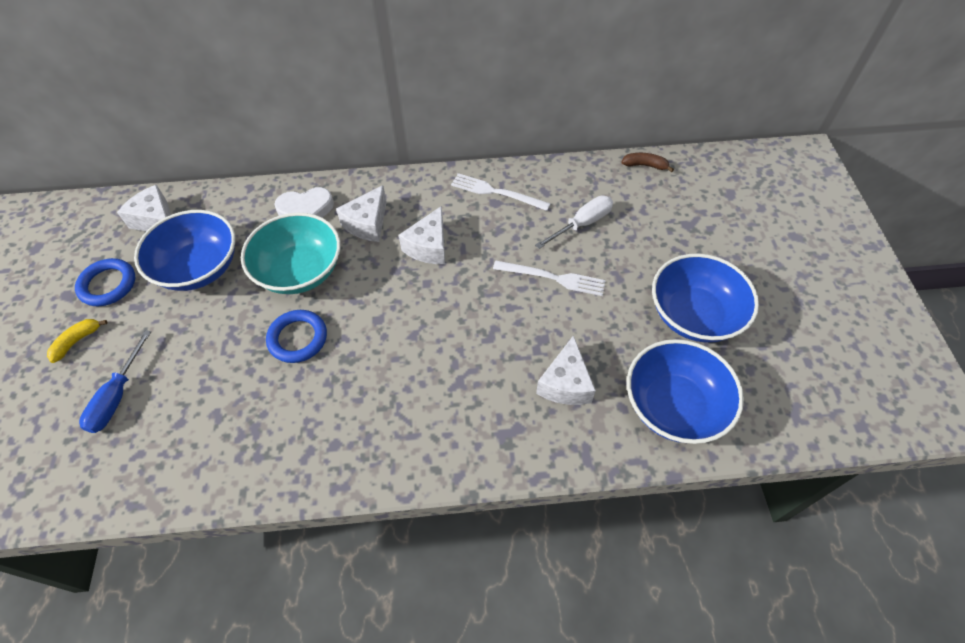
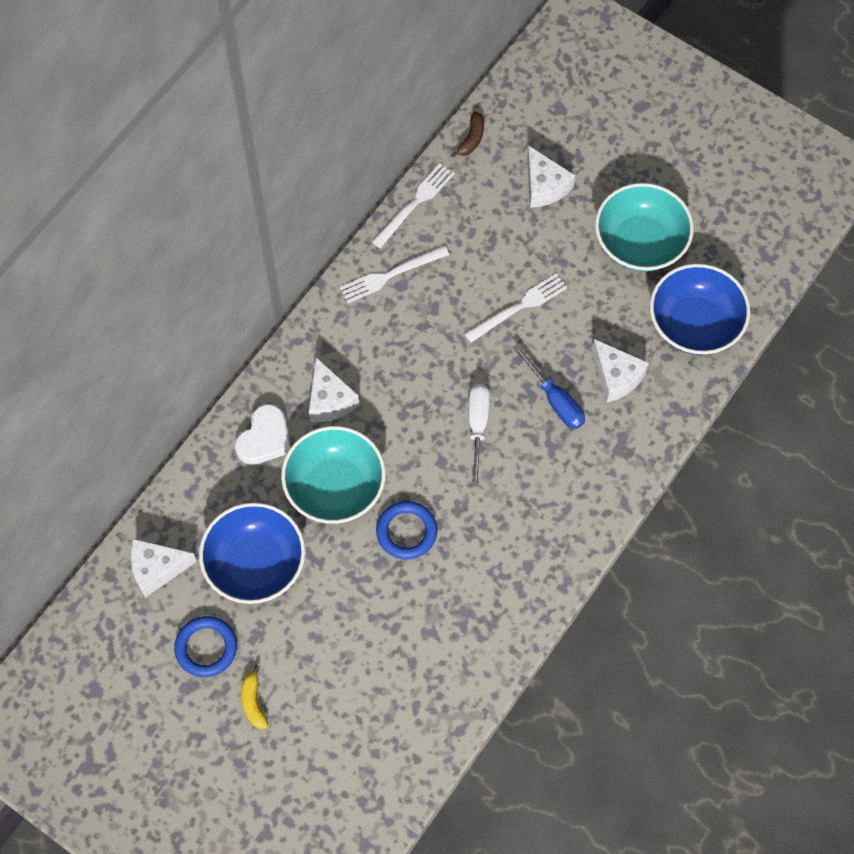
camera: 50 degrees left, 10 degrees up
blue screwdriver [79,330,151,433] -> blue screwdriver moved to [512,344,585,429]
white cheese [399,206,445,264] -> white cheese moved to [527,145,575,208]
white screwdriver [535,196,613,249] -> white screwdriver moved to [469,384,490,487]
brown banana [621,153,674,172] -> brown banana turned 150 degrees clockwise [451,111,484,157]
blue bowl [652,254,759,343] -> turquoise bowl [595,183,694,272]
none -> white fork [372,164,454,248]

